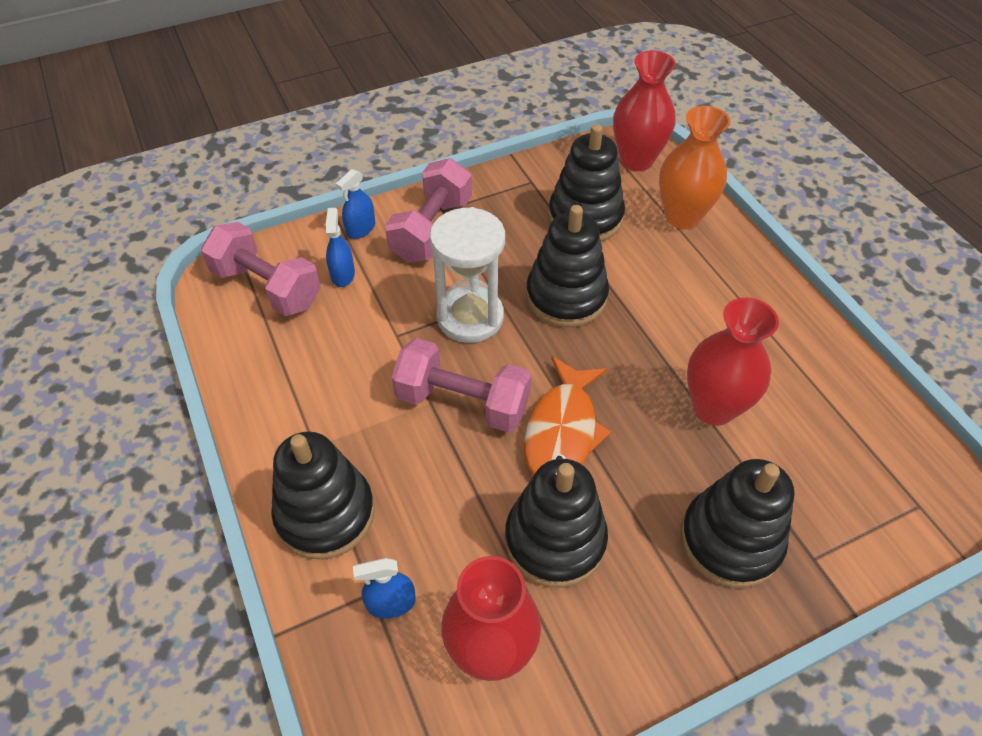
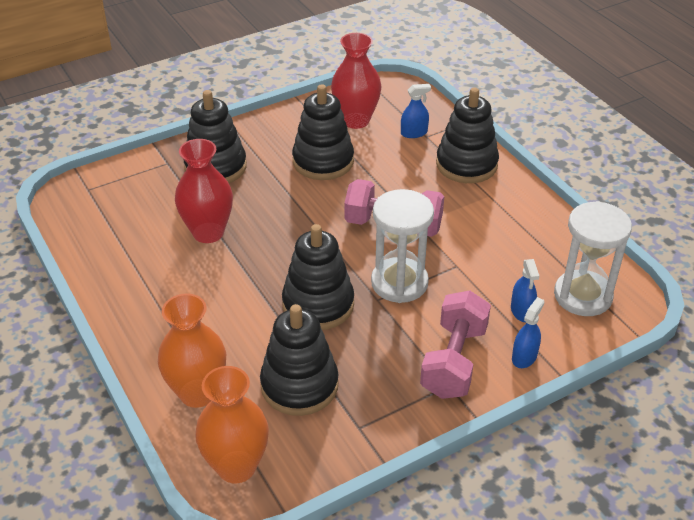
camera: 175 degrees right, 10 degrees down
pink dumbbell [201,222,321,316] -> white hourglass [554,201,632,316]
orange fish [524,357,611,475] -> none
red vase [613,50,676,171] -> orange vase [195,366,269,483]

